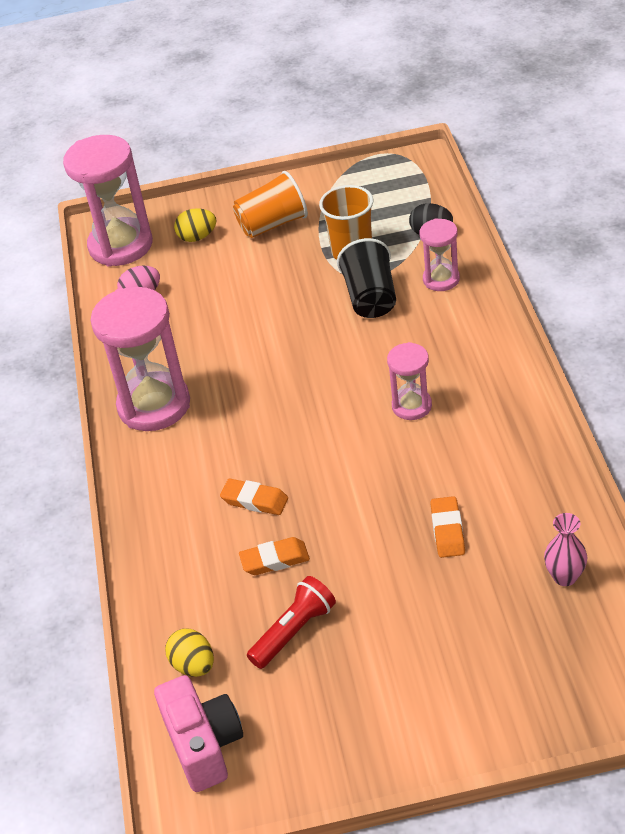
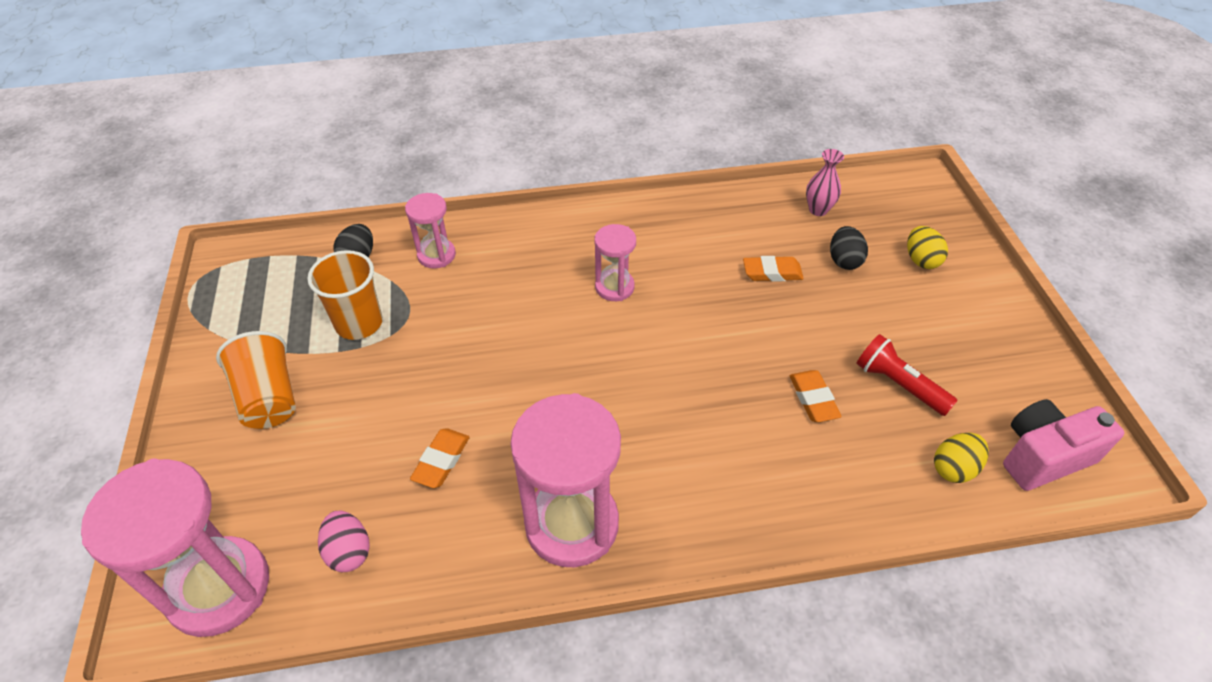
camera: 95 degrees left, 5 degrees up
yellow egg [174,208,217,242] -> yellow egg moved to [907,226,948,269]
orange eraser [220,479,288,515] -> orange eraser moved to [410,428,470,488]
black cup [337,238,396,318] -> none
none -> black egg [830,226,868,270]

